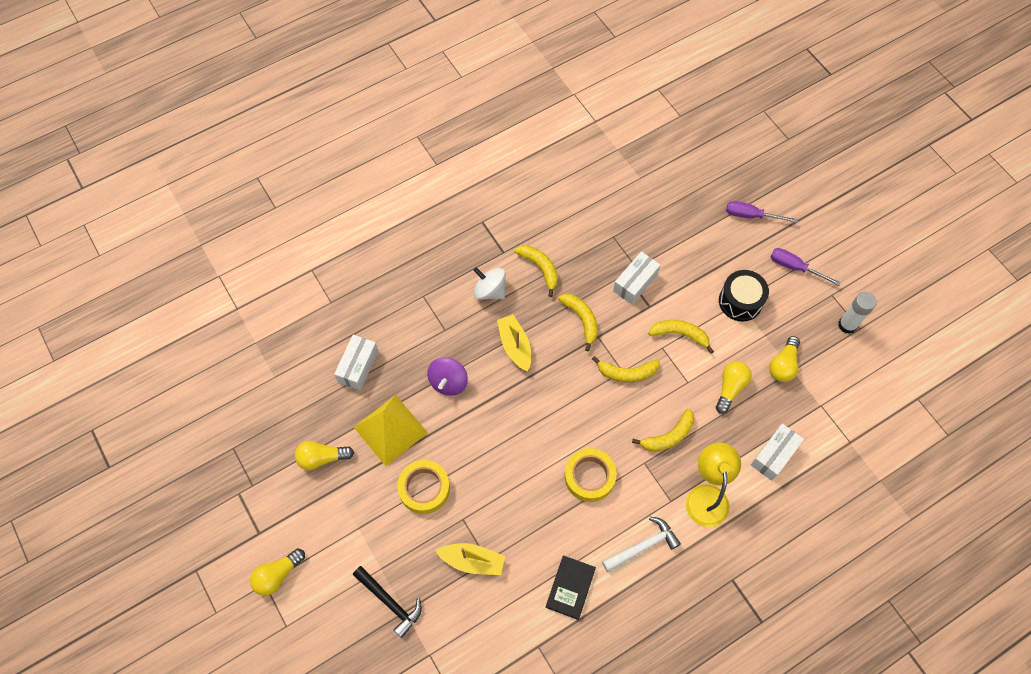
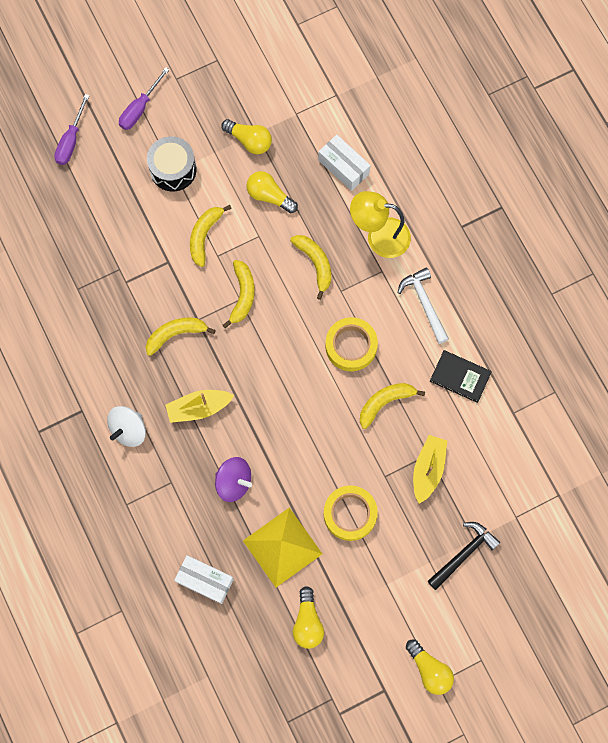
camera: 85 degrees left, 10 degrees up
yellow banana [514,245,558,297] -> yellow banana moved to [360,383,425,429]
white box [613,251,660,304] -> none
white glue stick [838,292,877,334] -> none

